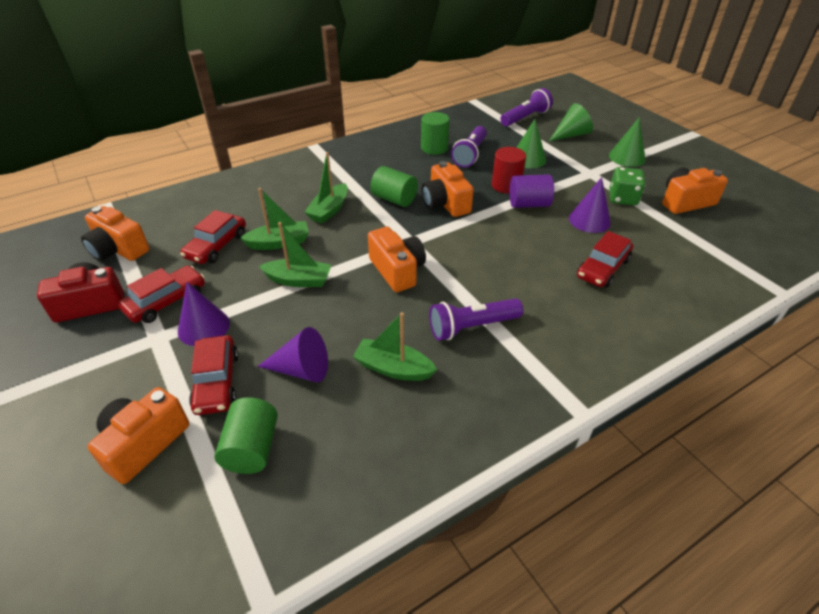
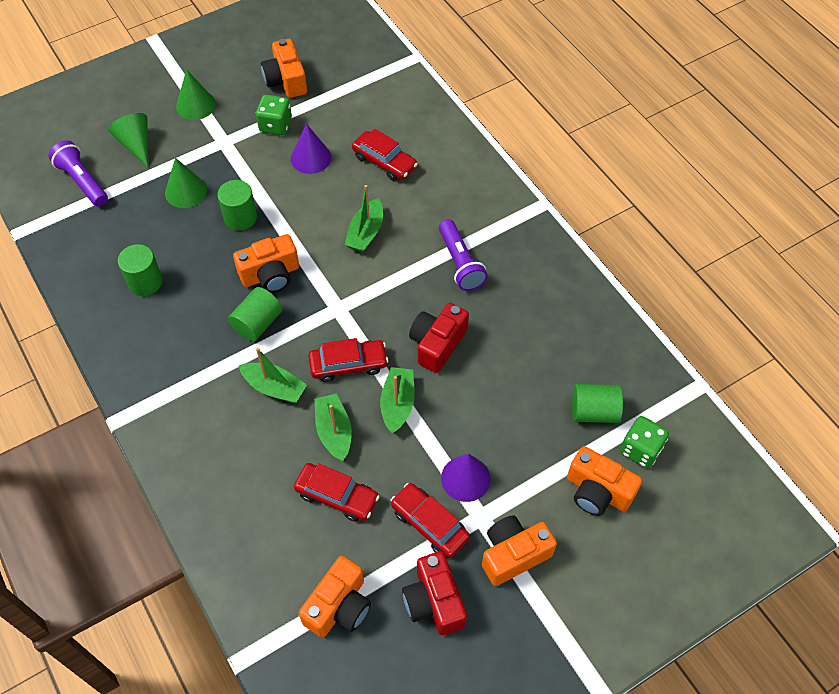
camera: 90 degrees left, 15 degrees up
red car [189,335,238,415] -> red car moved to [308,338,389,382]
purple cone [257,327,328,382] -> none
green boat [353,312,437,381] -> green boat moved to [345,185,383,253]
orange camera [368,227,426,292] -> orange camera moved to [482,516,557,586]
purple flashlight [451,126,487,167] -> none
red cylinder [492,147,526,194] -> green cylinder [217,180,257,231]
purple cylinder [509,174,554,208] -> none
none -> red camera [409,303,469,373]
none -> green dice [620,416,669,468]

